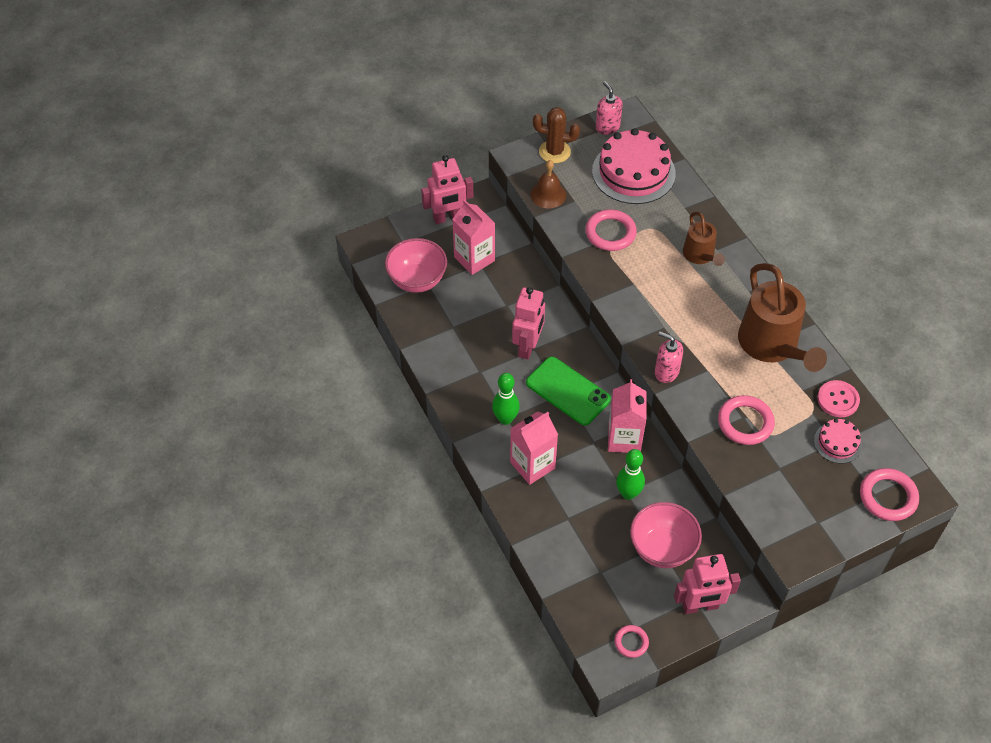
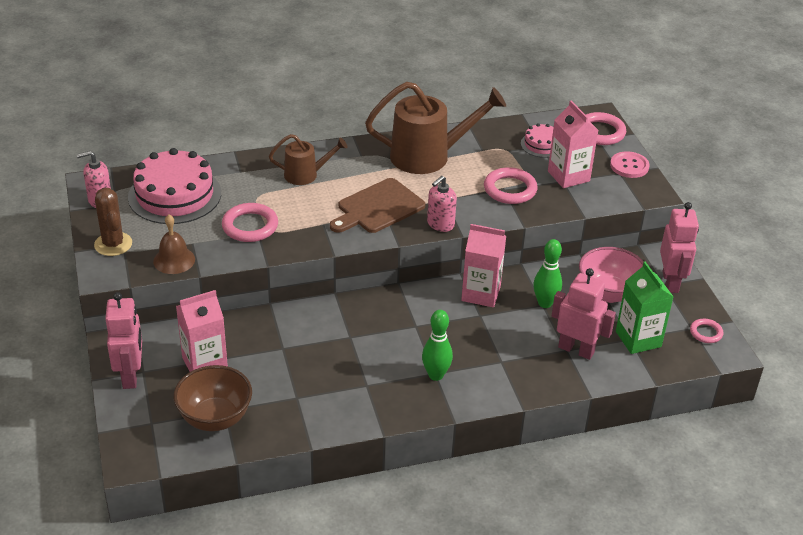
camera: 80 degrees left, 15 degrees down
pink bowl [385,238,447,293] -> brown bowl [173,365,252,431]
pink carton [510,412,558,485] -> pink carton moved to [548,101,599,188]
pink robot [512,287,545,359] -> pink robot moved to [552,268,616,360]
green phone [526,356,611,426] -> none
brown cactus [533,107,580,163] -> brown cactus turned 45 degrees counterclockwise [94,188,132,256]
pink button [817,380,860,417] -> pink button moved to [610,151,649,178]
none -> brown cutting board [330,178,425,233]
none -> green carton [616,262,673,354]

